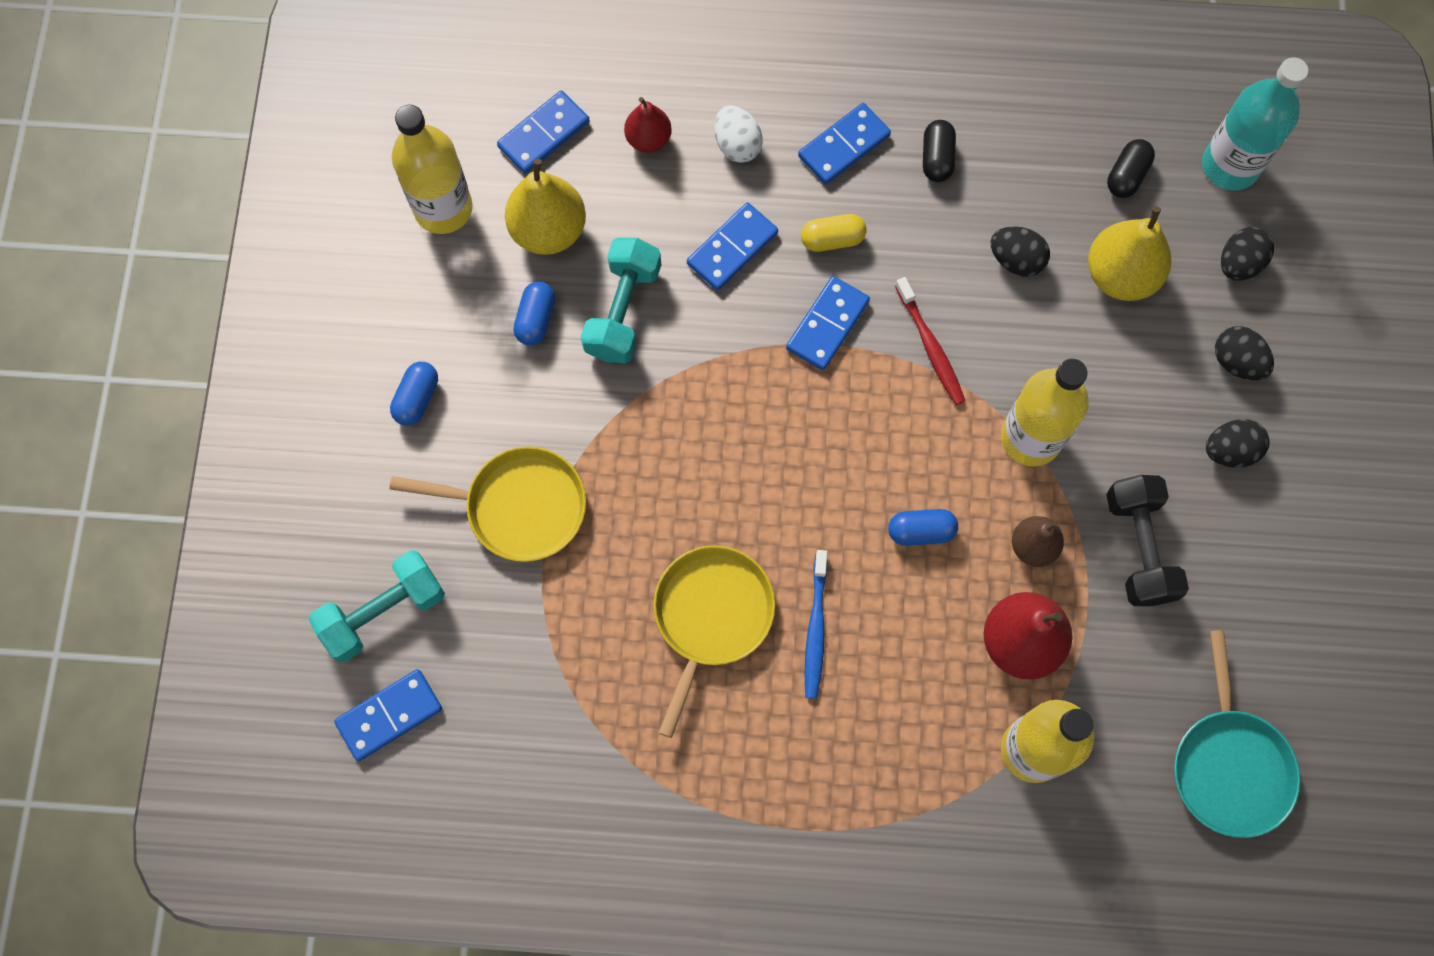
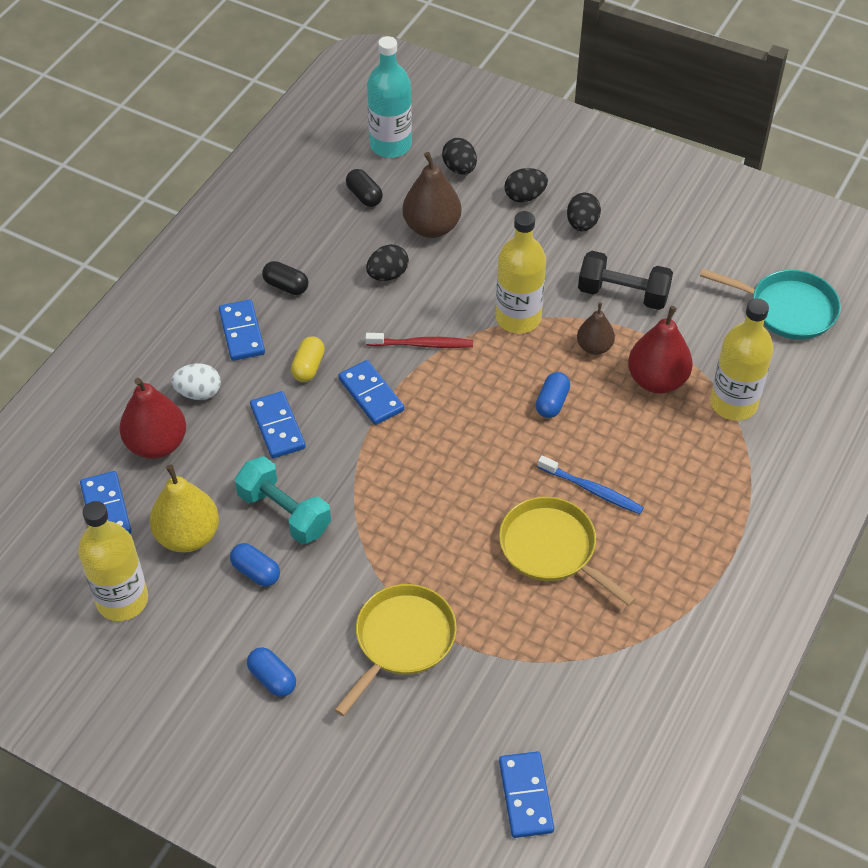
camera: 65 degrees left, 20 degrees down
turquoise dumbbell [309,550,445,662] -> none
red pear [624,97,672,153] -> red pear [120,378,186,459], size x1.66
yellow pear [1088,206,1171,301] -> brown pear [402,152,461,238]

